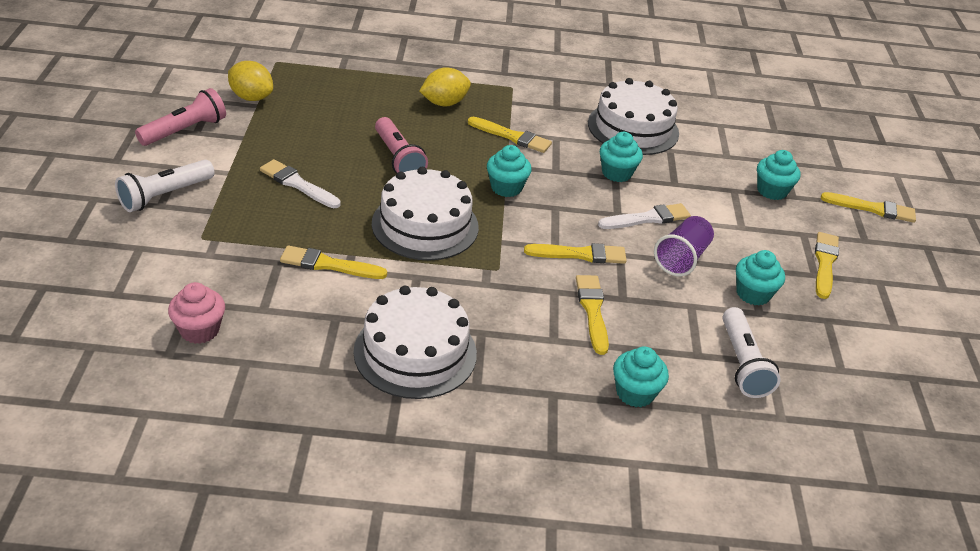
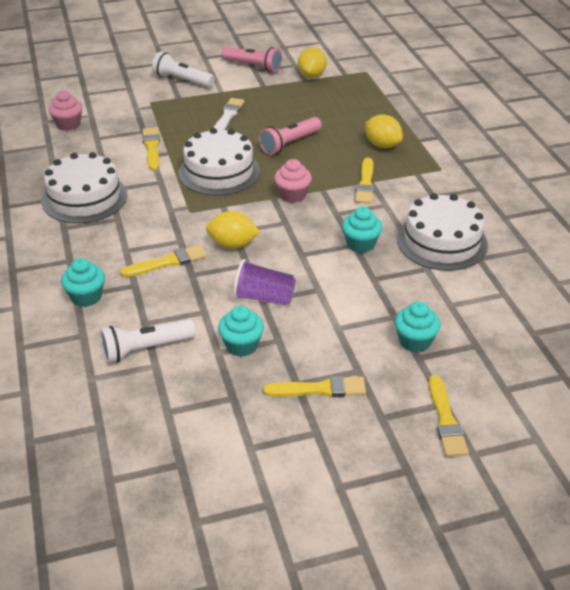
camera: 75 degrees right, 0 degrees up
turquoise cupcake [487,145,531,197] -> pink cupcake [274,159,312,203]
yellow brush [524,243,627,264] -> yellow lemon [206,211,260,249]
white brush [598,203,691,229] -> none

